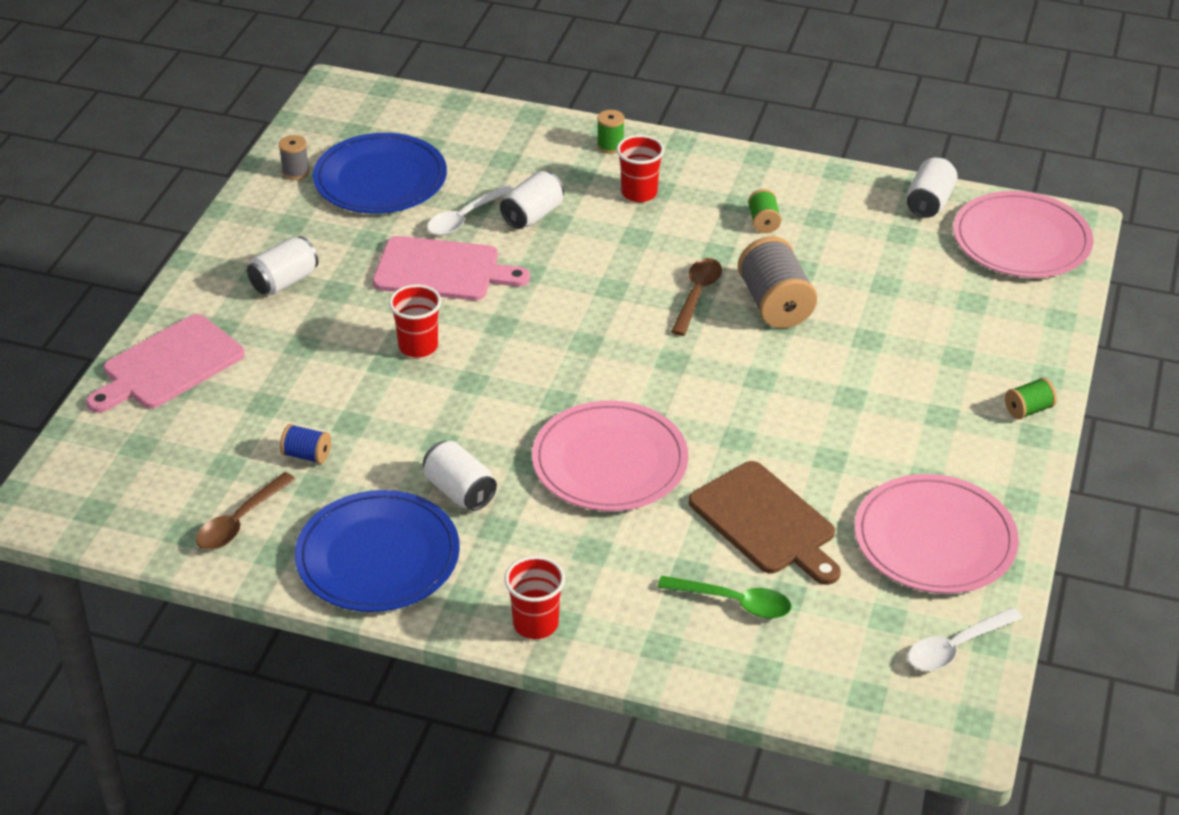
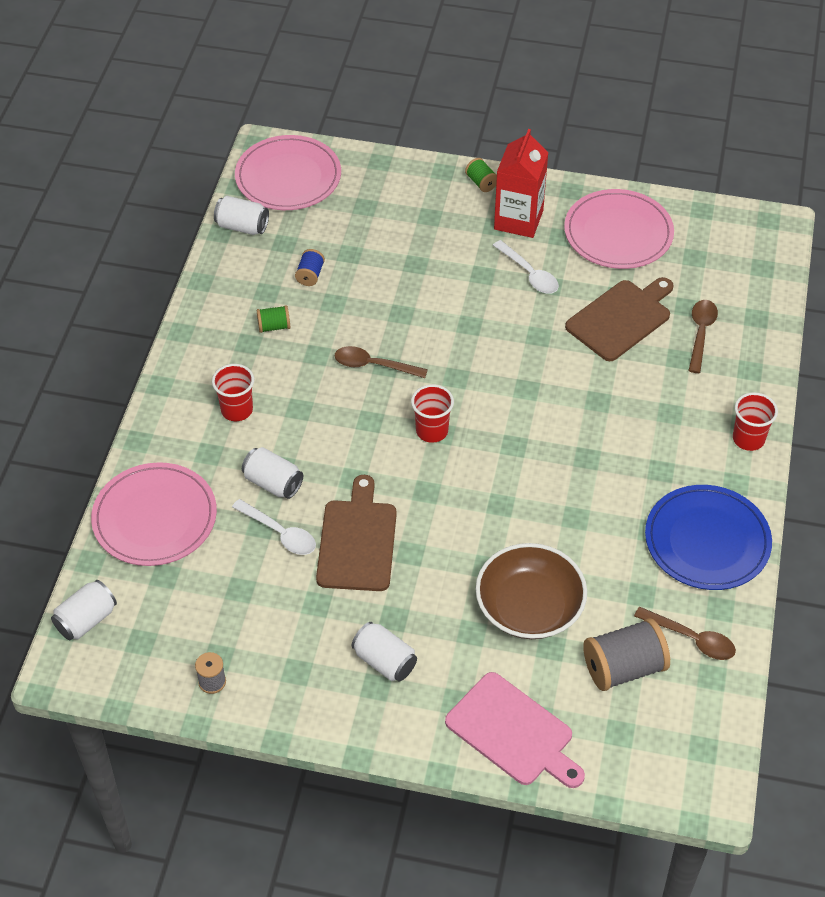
camera: 95 degrees left, 10 degrees up
blue spool [280,424,331,464] -> blue spool moved to [295,249,325,286]
blue plate [313,133,447,214] -> none
pink cutting board [373,236,530,300] -> brown cutting board [316,475,397,591]
red cup [389,284,441,358] -> red cup moved to [411,384,454,443]
white can [423,441,497,511] -> white can moved to [51,580,117,640]
pink plate [532,401,688,511] -> pink plate moved to [91,462,217,566]
green spool [597,110,625,154] -> none
green spoon [657,576,791,618] -> brown spoon [688,300,718,373]
grey spool [738,236,817,328] -> grey spool moved to [583,618,670,691]
white spoon [908,607,1023,671] -> white spoon moved to [493,240,559,294]
none -> brown bowl [476,543,587,639]
none -> red carton [494,129,549,238]

